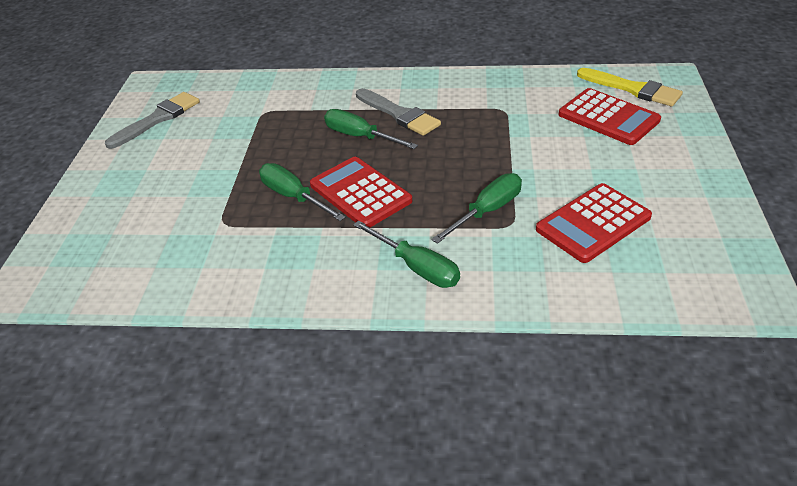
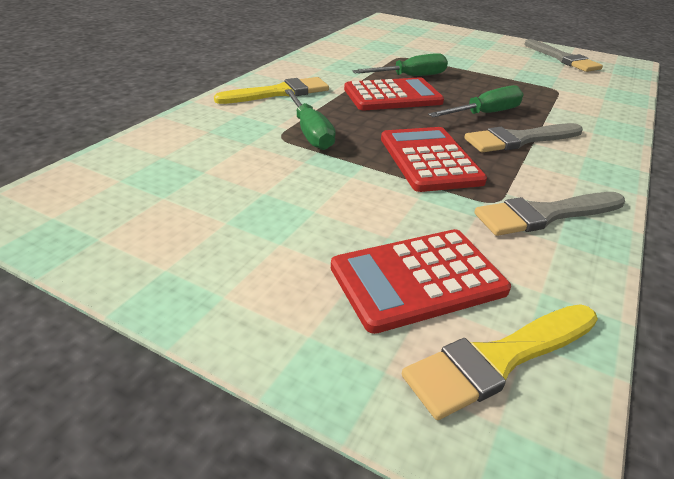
camera: 110 degrees right, 5 degrees down
green screwdriver [353,221,460,288] -> yellow brush [214,77,329,104]
red calculator [536,183,652,263] -> red calculator moved to [381,127,487,192]
none -> grey brush [474,192,625,236]

